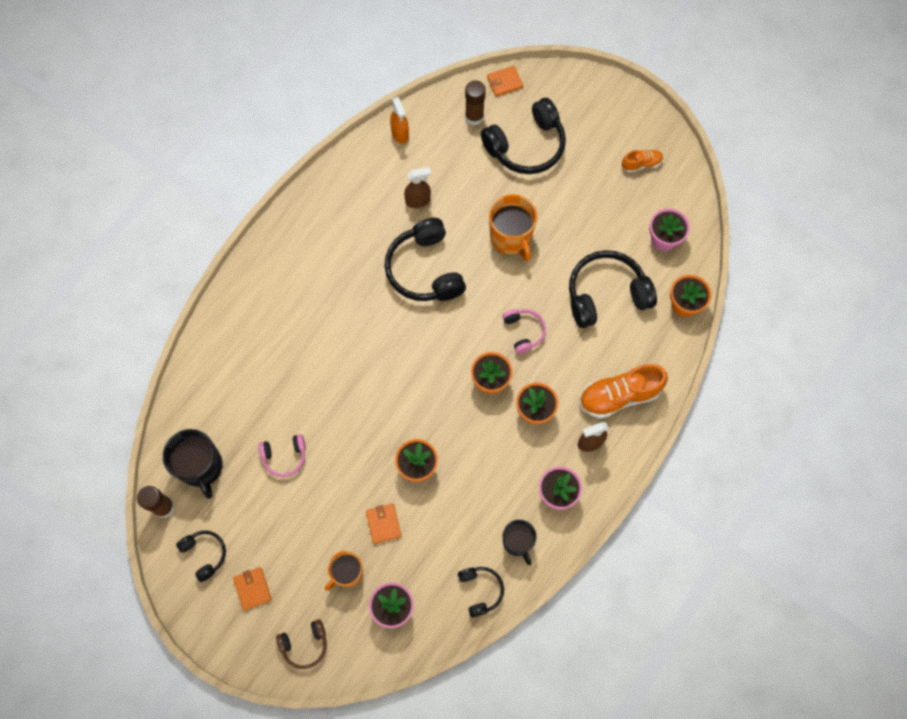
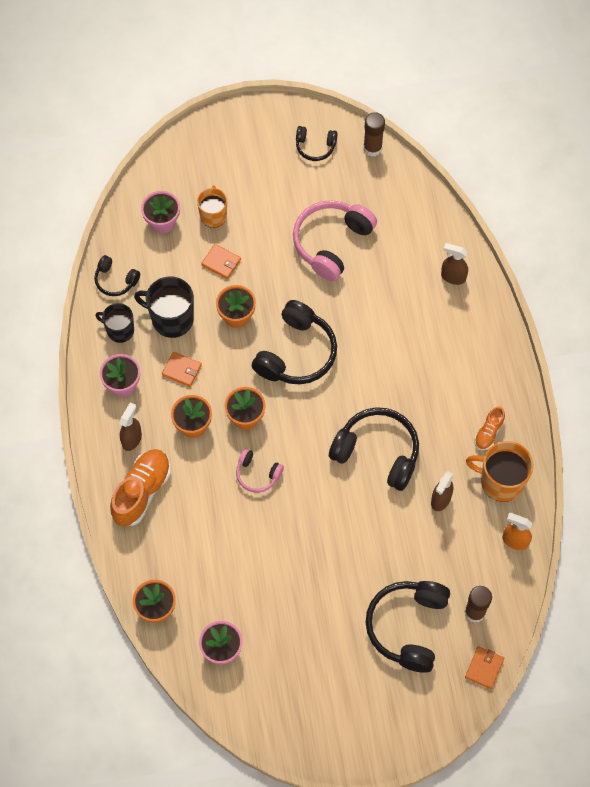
camera: 135 degrees right, 5 degrees down
black mug [163,429,223,499] -> black mug moved to [134,277,194,338]
orange wallet [233,567,272,611] -> orange wallet moved to [162,352,202,387]
pink headphones [258,434,306,477] -> pink headphones [293,200,377,281], size x1.90
brown headphones [276,619,327,669] -> none
orange mug [489,194,537,261] -> orange mug moved to [466,441,534,502]
black headphones [569,250,657,328] -> black headphones moved to [252,300,337,384]
orange shoe [622,150,663,173] -> orange shoe moved to [474,406,505,450]
none -> brown spray bottle [441,243,468,285]

